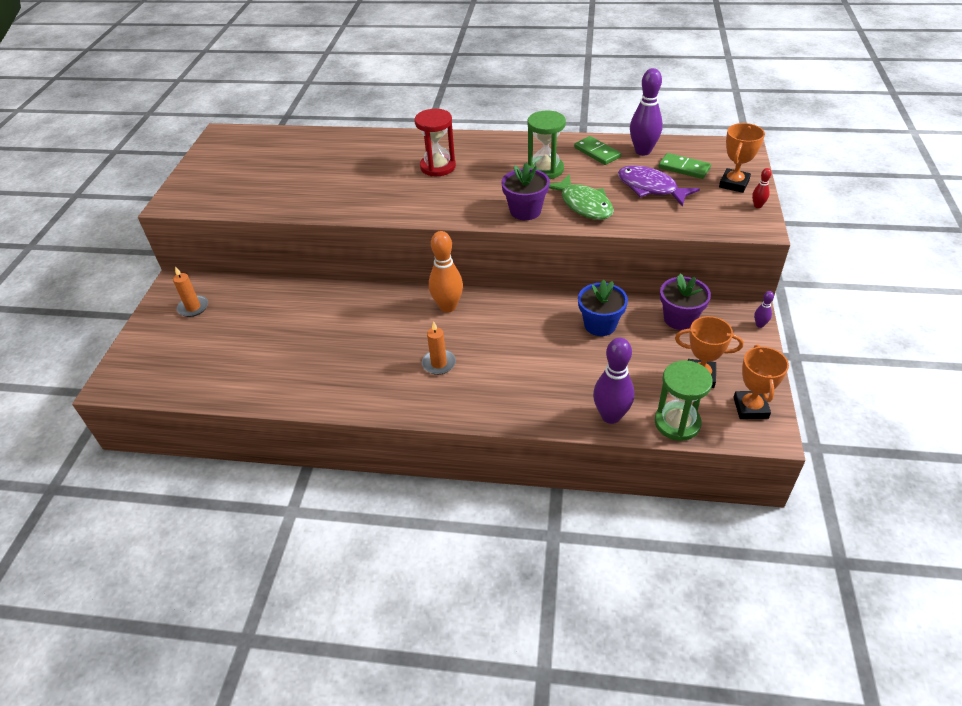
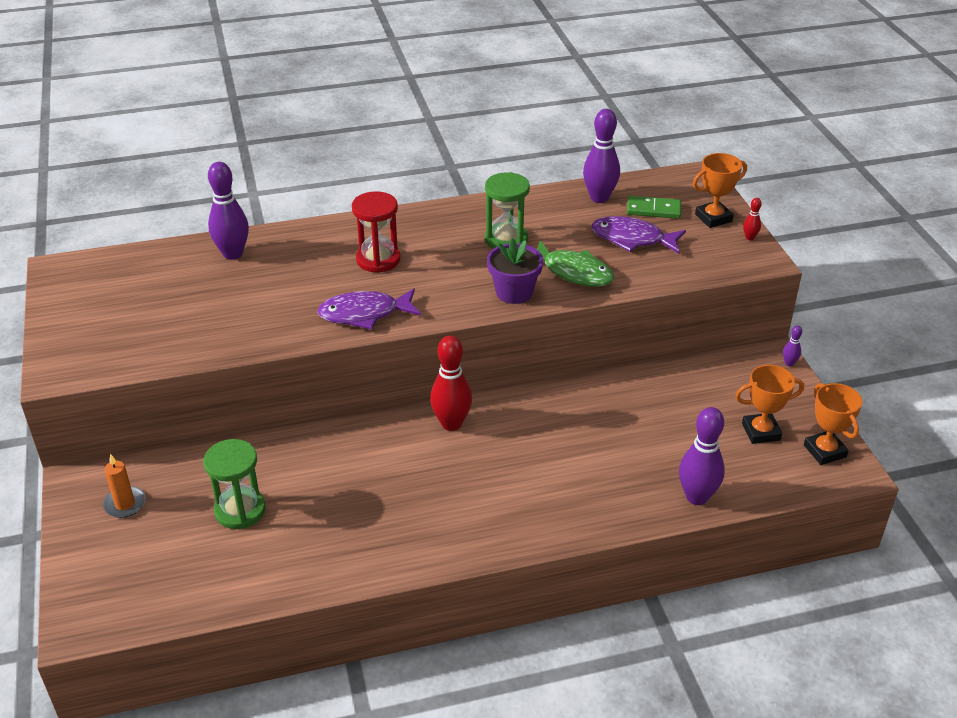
camera: 25 degrees left, 5 degrees down
orange candle [422,321,456,375] -> none
orange bowling pin [429,231,463,313] -> red bowling pin [430,336,472,431]
green domino [574,136,621,165] -> none
blue flower pot [578,279,628,336] -> none
green hourglass [655,360,713,441] -> green hourglass moved to [203,439,266,529]
purple flower pot [660,274,711,330] -> none
orange trophy [719,123,765,193] -> orange trophy turned 60 degrees clockwise [693,153,747,228]
none -> purple bowling pin [208,162,249,260]
none -> purple fish [317,289,421,329]

